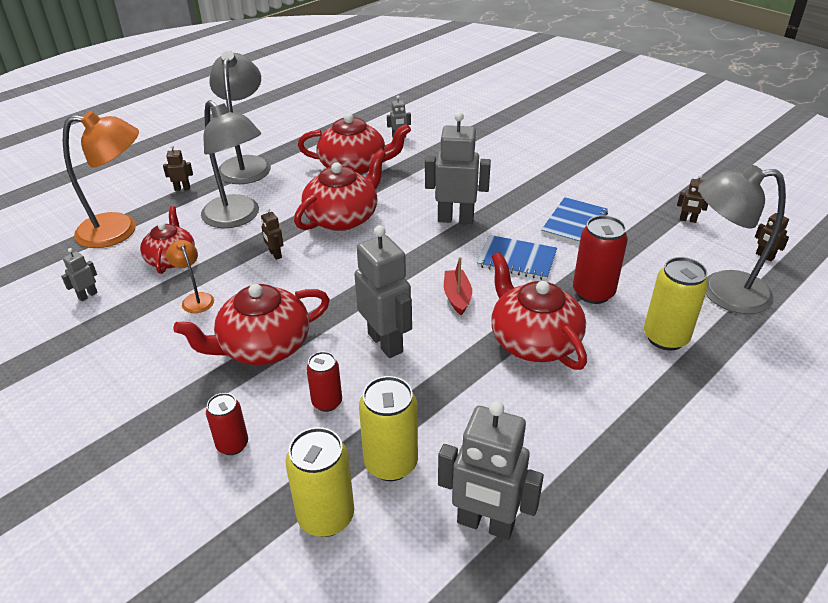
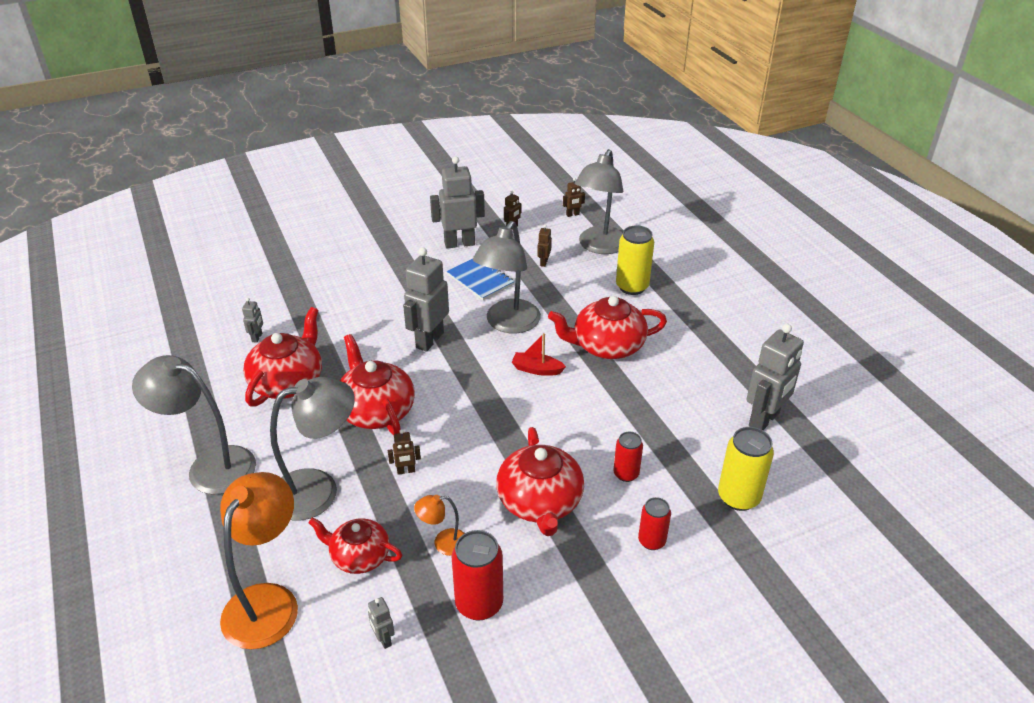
camera: 70 degrees left, 0 degrees up
brown robot [163,145,193,191] -> brown robot moved to [537,225,552,267]
grey robot [354,225,412,358] -> grey robot moved to [430,156,485,248]
yellow can [359,376,418,481] -> none
blue notebook [477,235,557,280] -> grey lamp [473,221,541,333]
red can [573,215,628,304] -> red can moved to [451,530,503,621]

